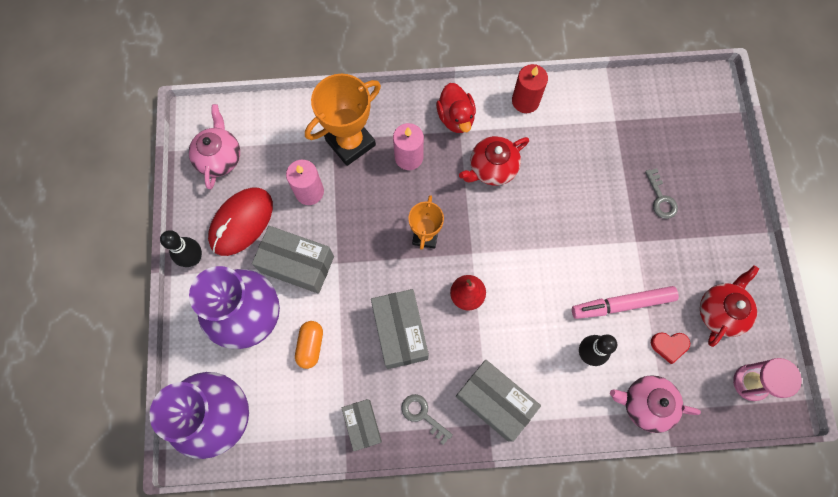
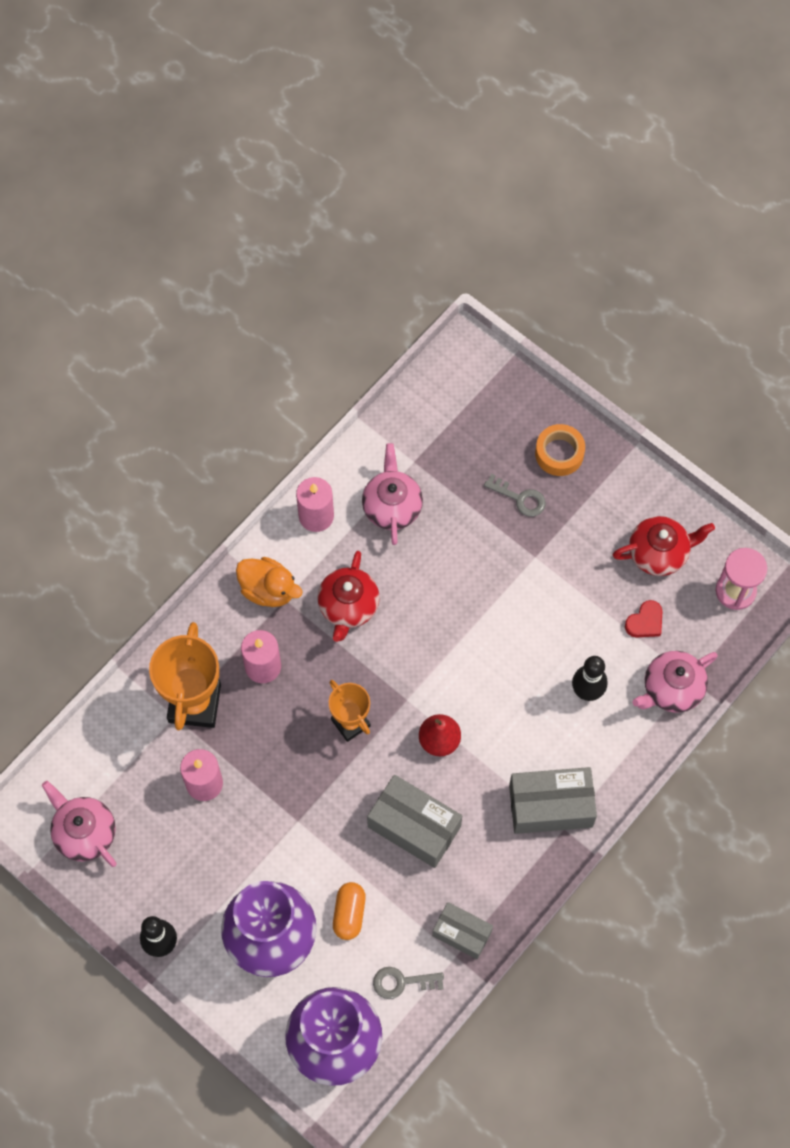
camera: 45 degrees left, 5 degrees down
red mouse [208,187,273,256] -> none
grey box [252,226,334,294] -> none
orange capsule [295,321,323,369] -> orange capsule turned 45 degrees clockwise [333,882,366,940]
grey key [401,394,453,445] -> grey key moved to [373,967,444,999]
red duck [436,83,476,133] -> orange duck [236,557,303,607]
red candle [512,64,548,113] -> pink candle [296,477,334,532]
pink marker [572,286,679,319] -> none
red teapot [700,266,759,347] -> red teapot turned 90 degrees clockwise [613,516,715,576]
none -> pink teapot [362,443,423,545]
none -> orange tape [535,424,585,476]

